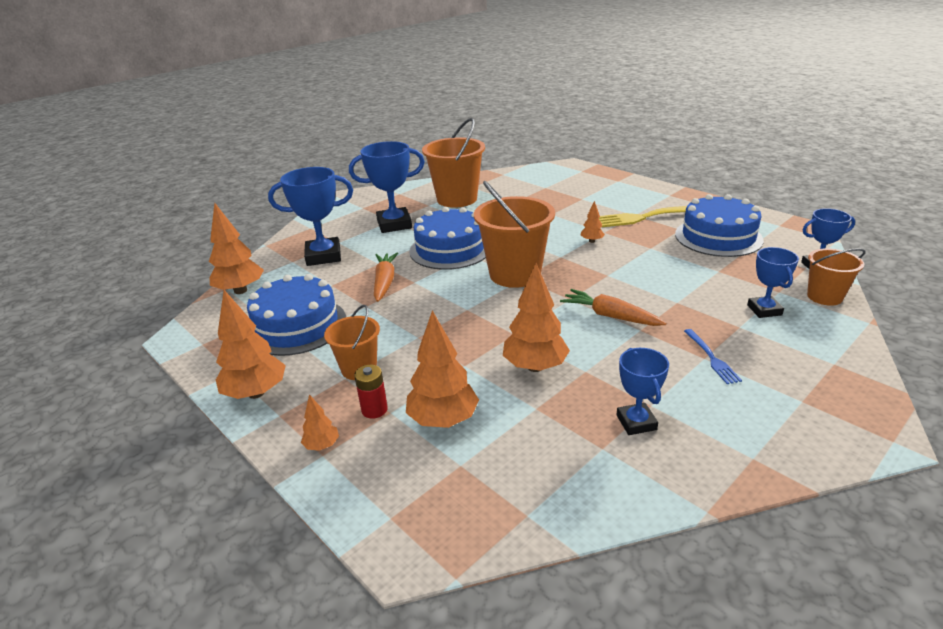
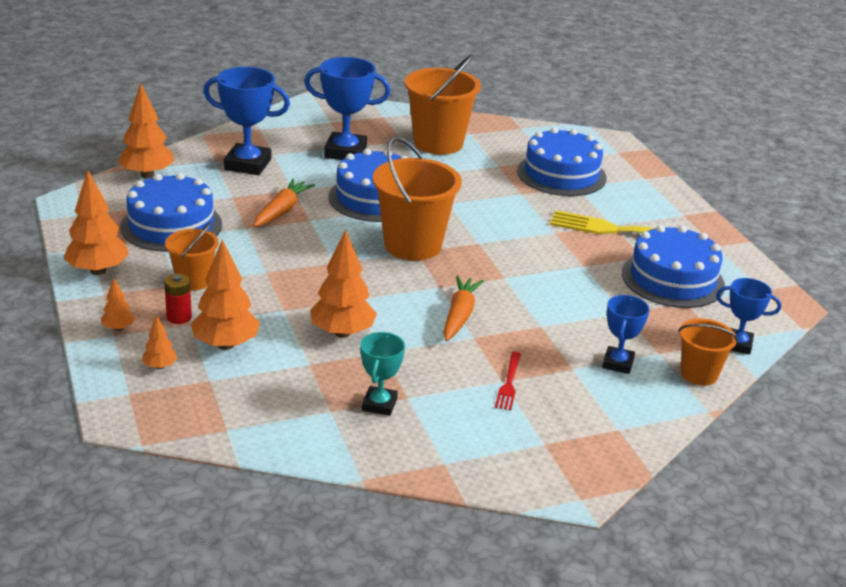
camera: 20 degrees right, 0 degrees up
orange carrot [560,289,666,326] -> orange carrot turned 45 degrees clockwise [443,276,484,341]
orange tree [580,201,605,243] -> orange tree moved to [142,315,178,369]
blue trophy [616,348,669,435] -> turquoise trophy [360,332,405,416]
blue fork [684,329,742,384] -> red fork [495,352,521,410]
none -> blue cake [517,127,606,196]

